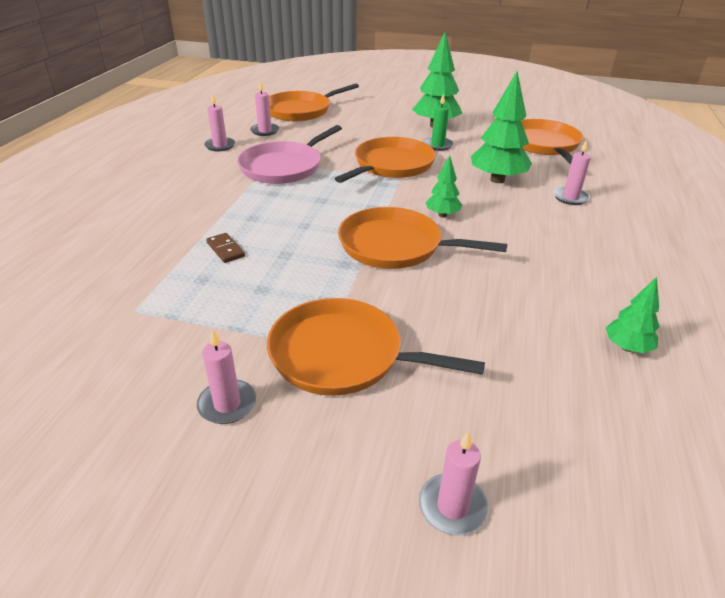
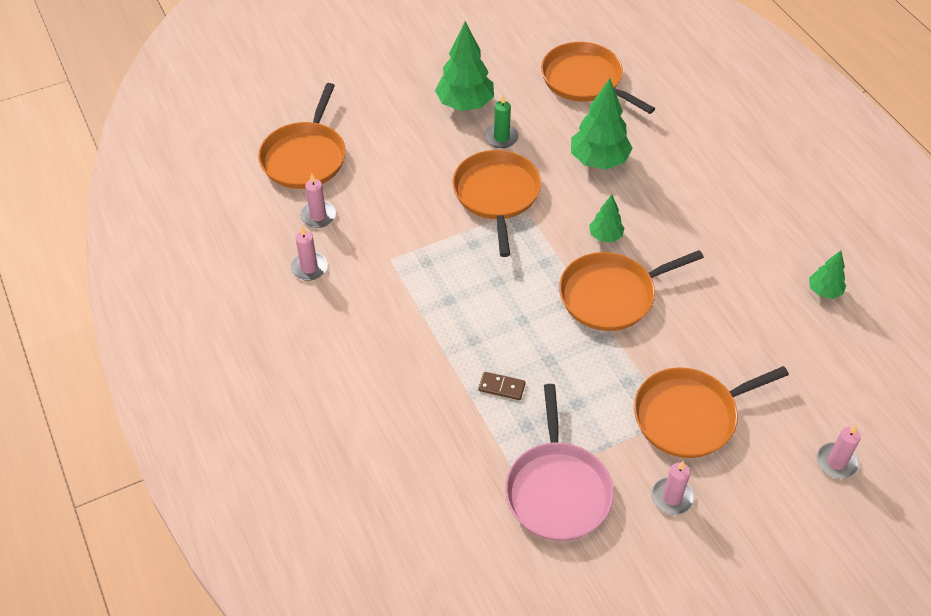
camera: 40 degrees left, 15 degrees up
pink pan [237,125,342,184] -> pink pan moved to [505,384,614,541]
pink candle [553,140,591,205] -> none

